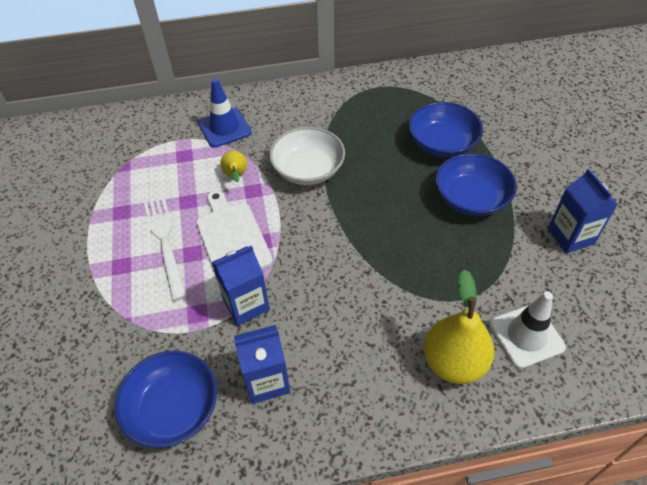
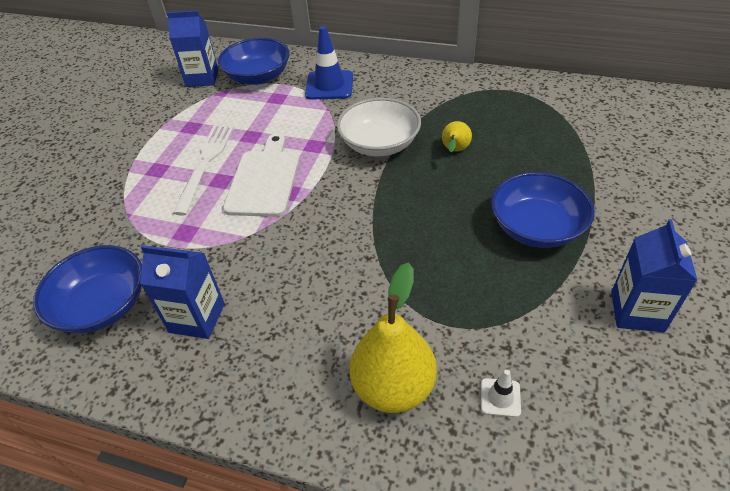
camera: 30 degrees right, 5 degrees down
blue carton [212,245,270,326] -> blue carton moved to [167,10,219,87]
yellow pear [220,151,247,182] -> yellow pear moved to [442,121,472,152]
blue bowl [409,102,483,157] -> blue bowl moved to [218,38,290,85]
white traffic cone [489,291,566,369] -> white traffic cone [481,370,521,417], size x0.50

